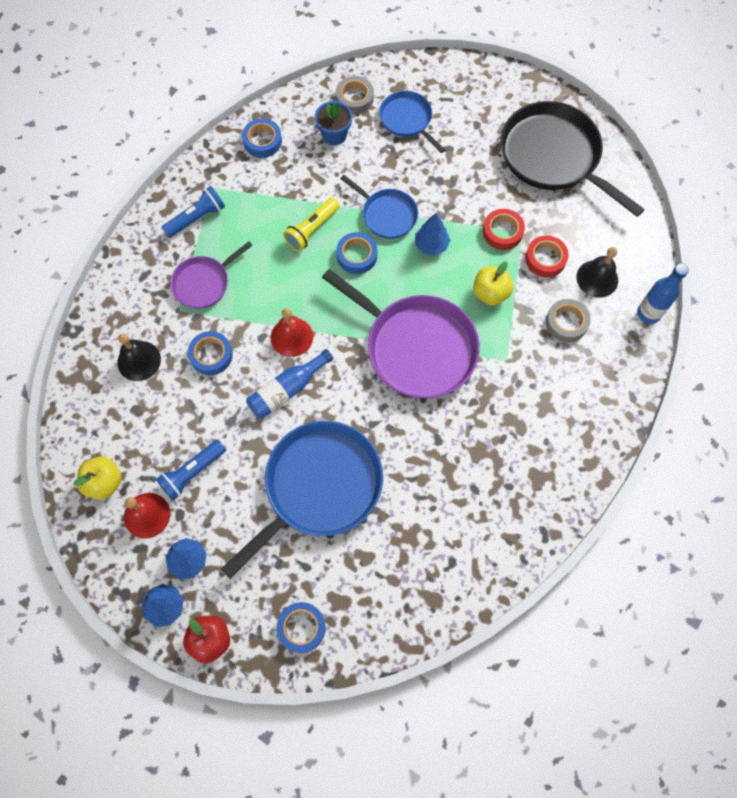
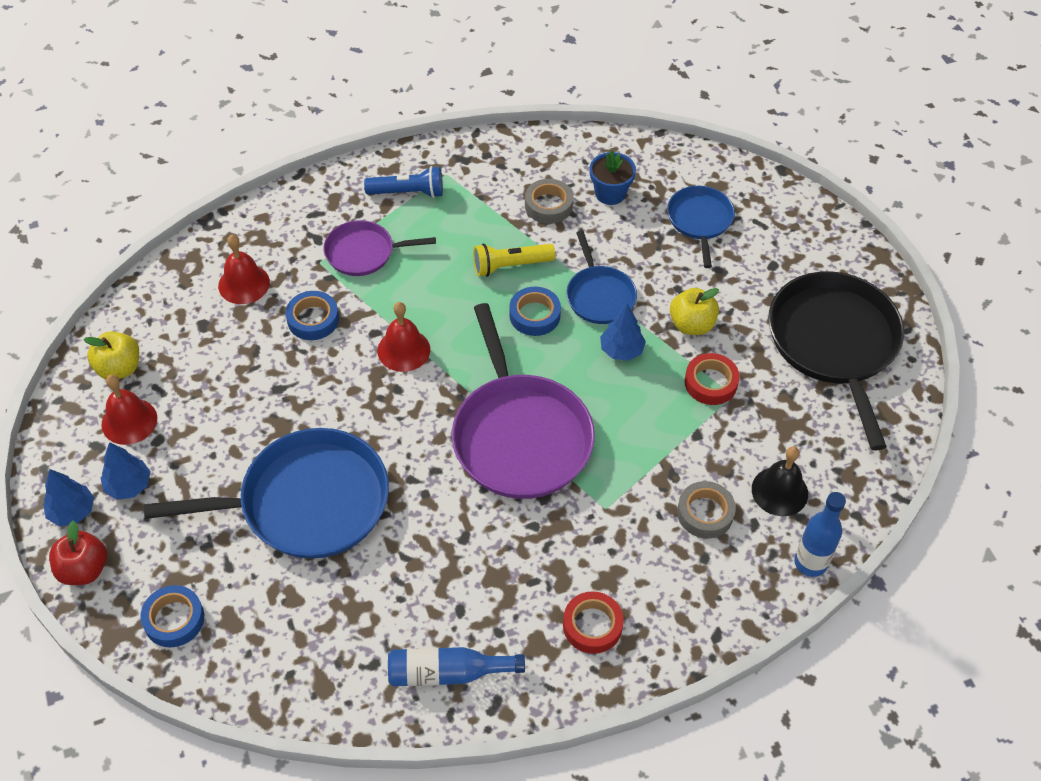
camera: 35 degrees right, 15 degrees down
black bell [118,333,161,381] -> red bell [218,235,270,304]
blue flashlight [156,440,226,500] -> none
blue tape [242,118,282,158] -> none
blue bottle [246,349,333,419] -> blue bottle moved to [388,647,525,686]
grey tape [336,76,374,114] -> grey tape moved to [525,179,573,224]
yellow apple [473,261,513,306] -> yellow apple moved to [670,288,719,335]
red tape [525,235,569,277] -> red tape moved to [563,591,624,654]

